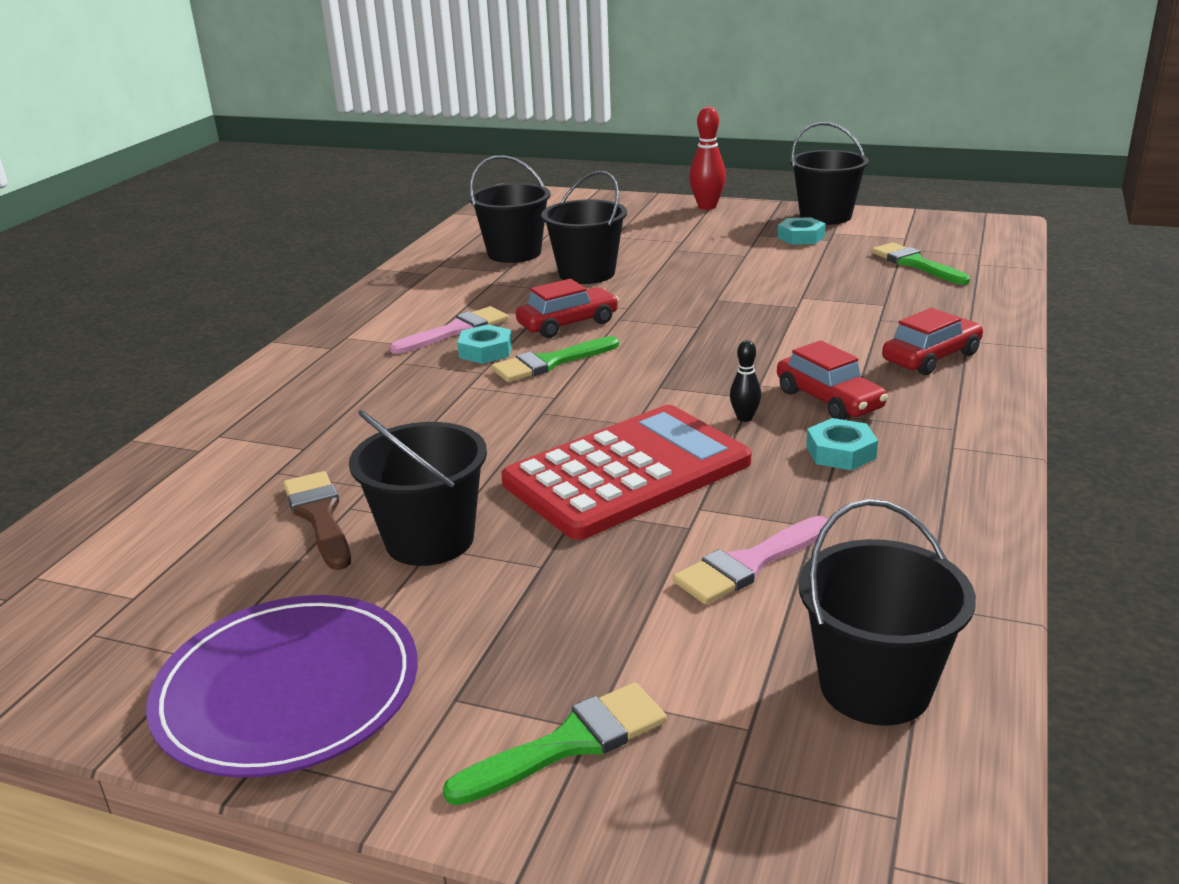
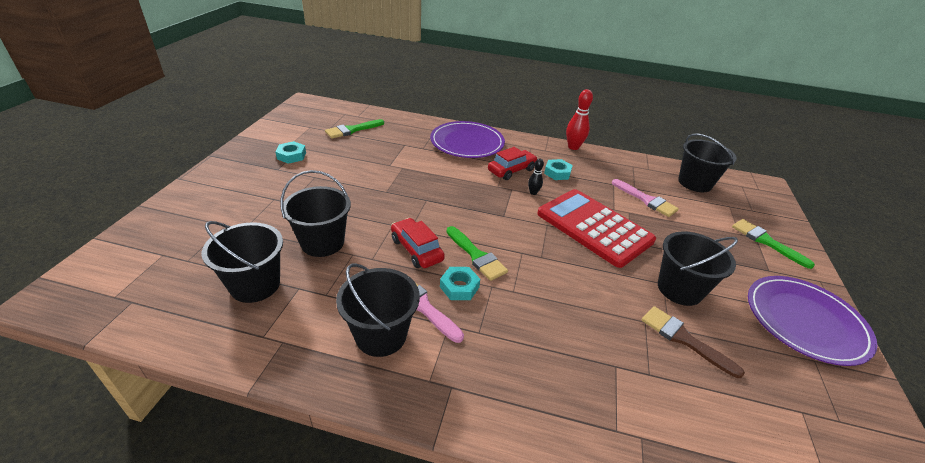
camera: 100 degrees left, 10 degrees up
brown brush [283,471,351,570] -> brown brush turned 75 degrees clockwise [642,306,745,378]
red bowling pin [689,107,726,210] -> red bowling pin moved to [566,89,593,150]
black bucket [790,122,869,225] -> black bucket moved to [336,263,420,357]
red car [882,308,984,375] -> purple plate [430,121,505,158]

